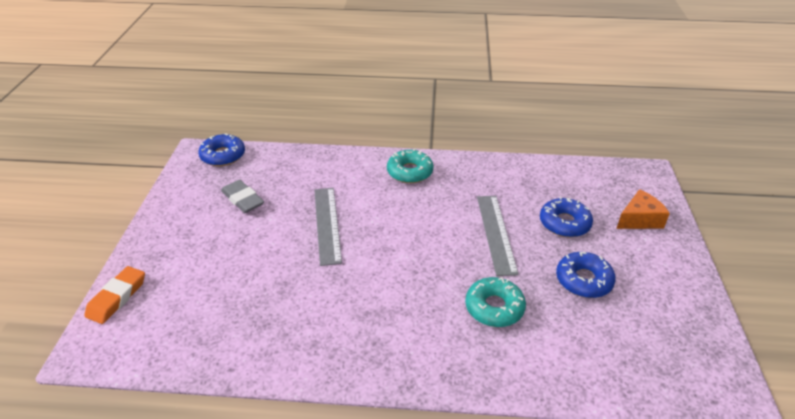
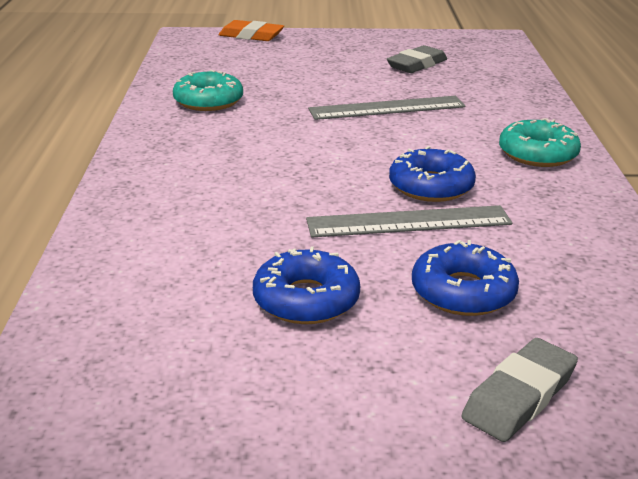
camera: 85 degrees right, 10 degrees down
blue donut [198,133,245,166] -> blue donut moved to [389,146,476,202]
turquoise donut [465,277,526,327] -> turquoise donut moved to [173,70,243,111]
orange cheese [617,189,670,229] -> grey eraser [461,338,578,442]

